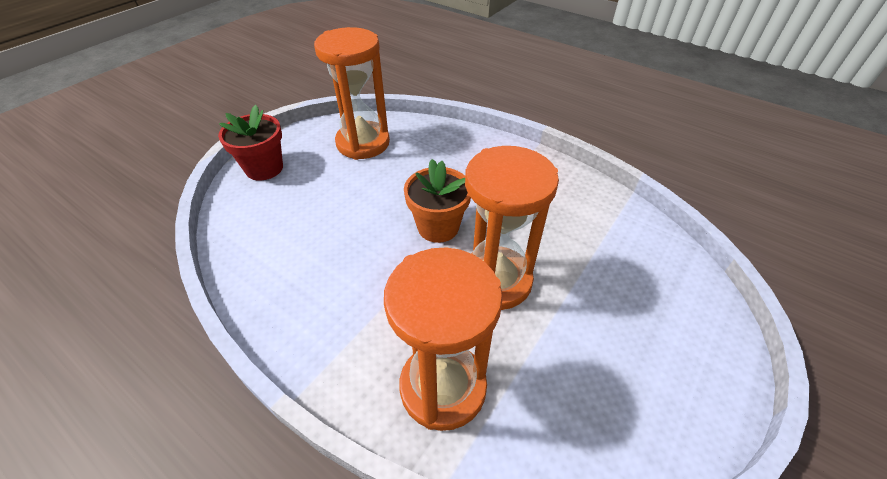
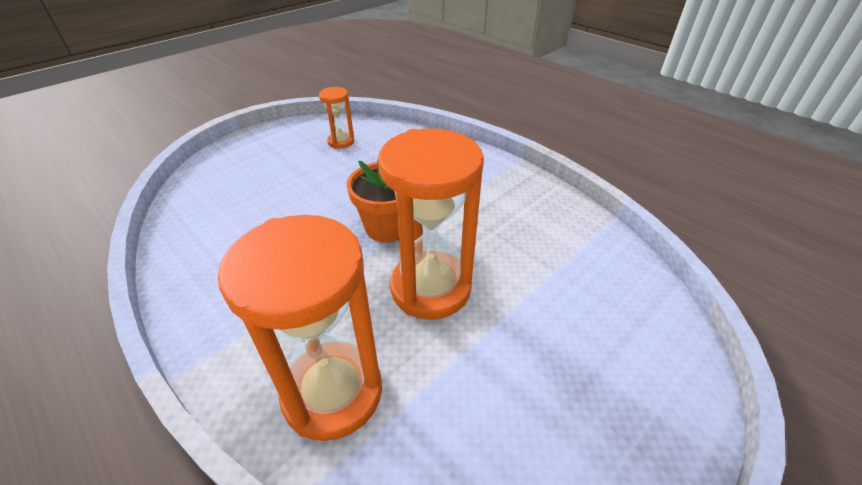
camera: 10 degrees right, 5 degrees down
red flower pot [218,105,283,181] -> none
orange hourglass [314,27,390,160] -> orange hourglass [319,87,354,149], size x0.49

